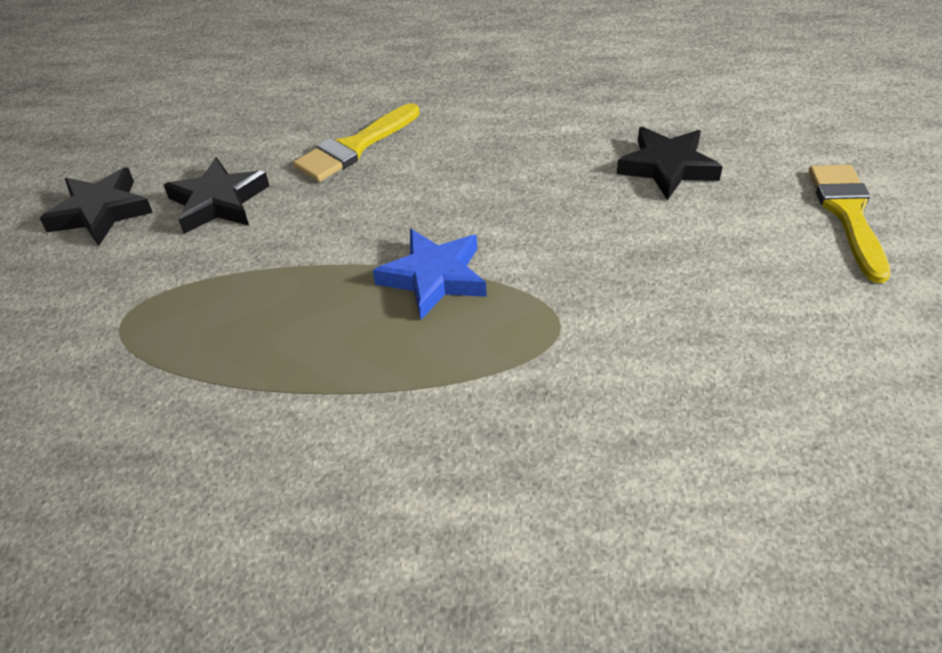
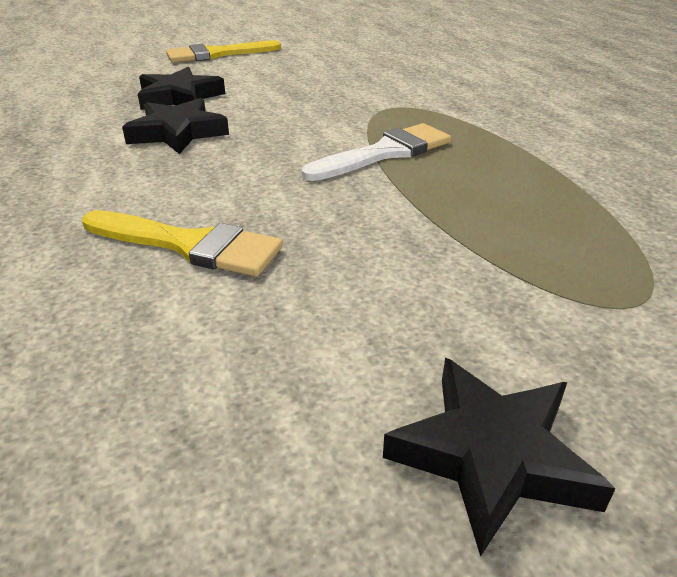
camera: 115 degrees left, 10 degrees down
black star [164,157,269,234] -> black star moved to [122,98,229,154]
blue star [373,229,487,320] -> white brush [302,123,451,181]

